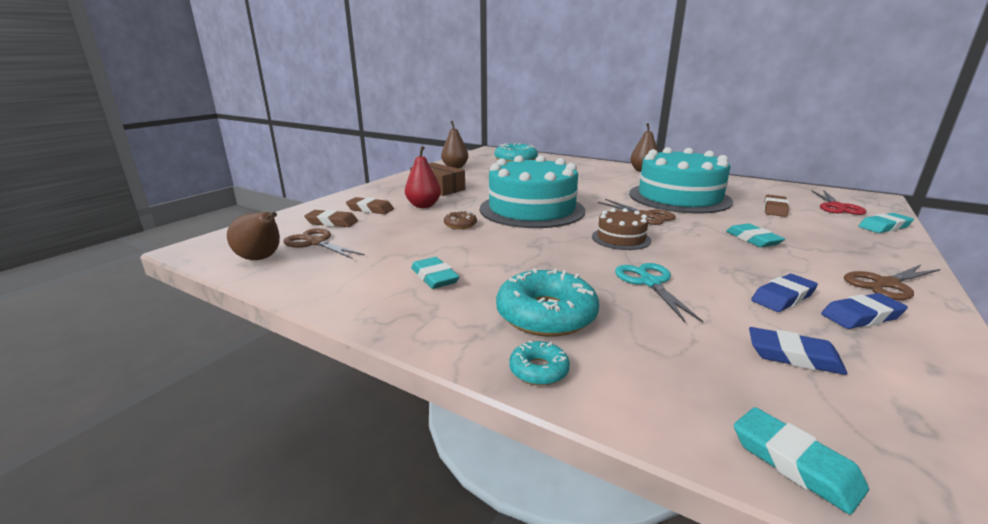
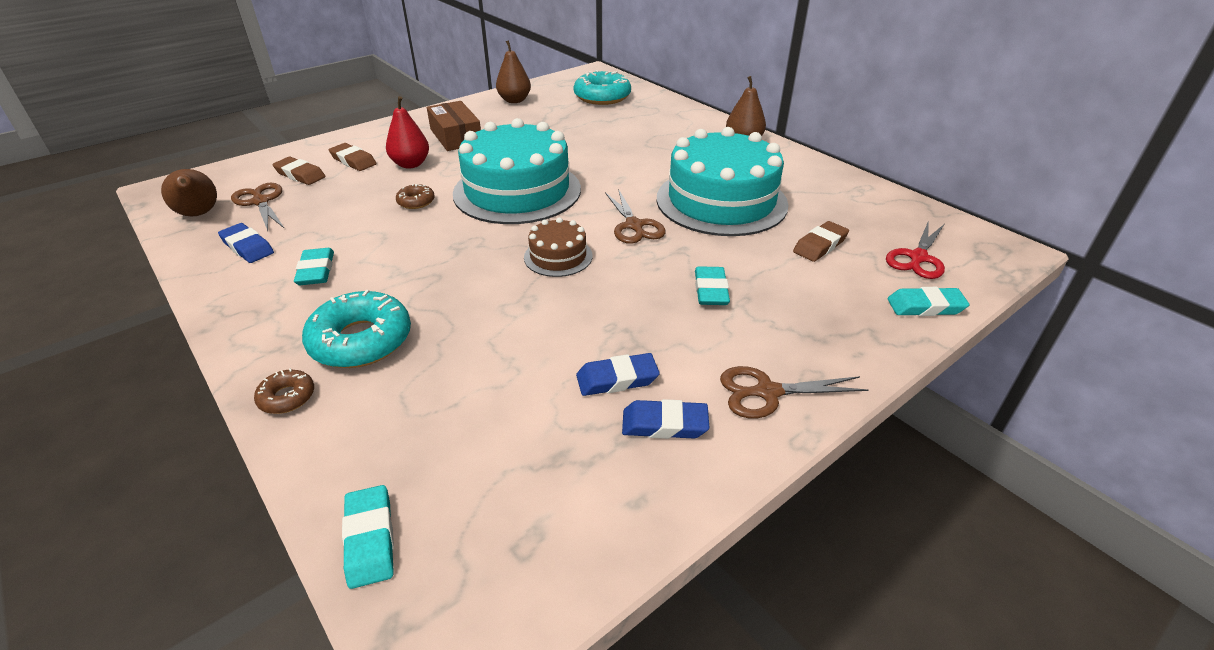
camera: 20 degrees right, 15 degrees up
turquoise donut [509,340,570,386] -> brown donut [254,368,314,414]
turquoise scissors [615,263,703,322] -> none
blue eraser [749,327,847,375] -> blue eraser moved to [218,223,274,263]

